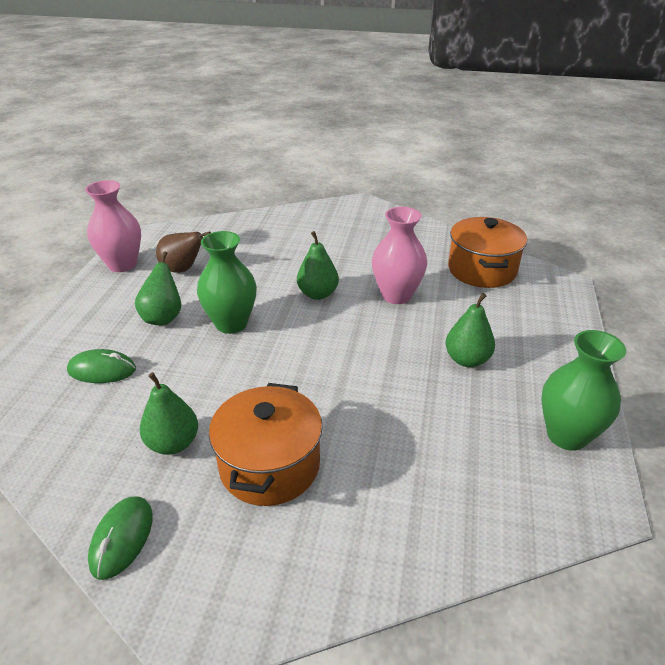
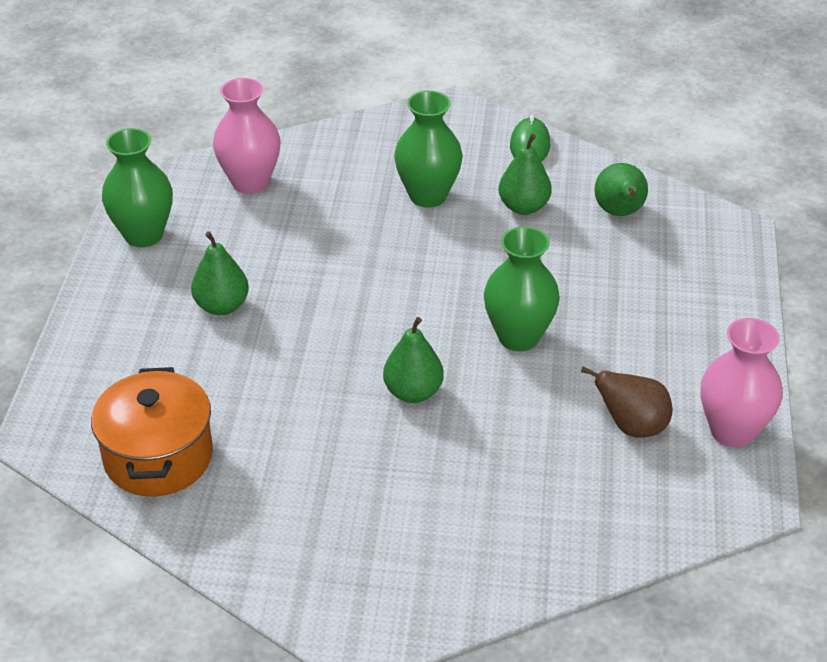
camera: 175 degrees right, 5 degrees up
green mouse [67,349,136,383] -> none
green pear [135,251,181,325] -> green pear moved to [594,163,648,216]
orange pot [209,383,323,506] -> green vase [394,91,463,208]
pink vase [372,207,427,304] -> pink vase moved to [213,78,281,194]

